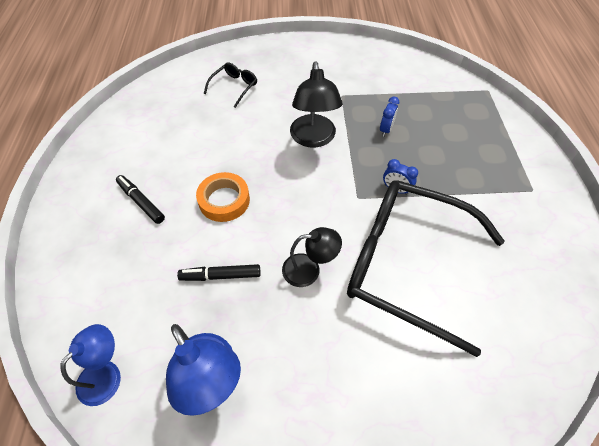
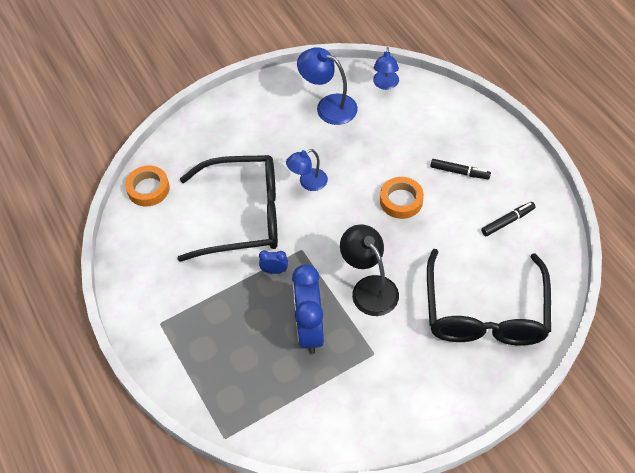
camera: 155 degrees right, 0 degrees up
black marker [177,264,261,281] -> black marker moved to [481,202,536,236]
black glasses [204,63,257,108] -> black glasses [427,249,551,346], size x2.47
black lamp [282,227,342,287] -> blue lamp [286,149,328,191]
blue clock [380,97,399,137] -> blue clock [292,264,324,354], size x2.34
none -> orange tape [125,165,170,207]

